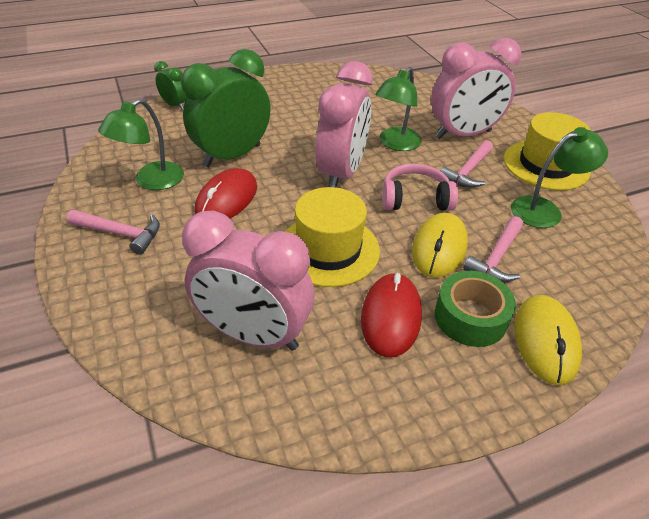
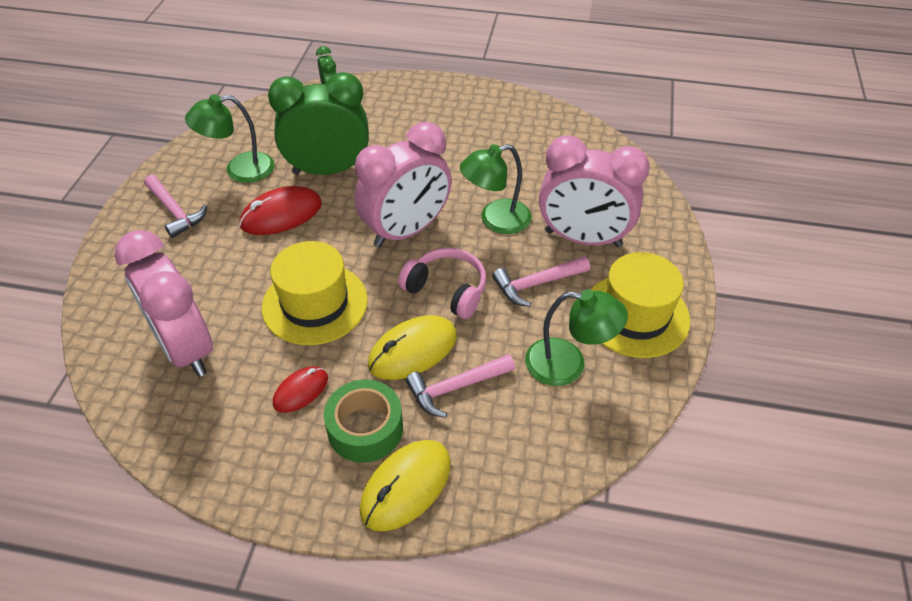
camera: 35 degrees right, 5 degrees up
red mouse [361,273,422,357] -> red mouse [273,366,328,413], size x0.62

